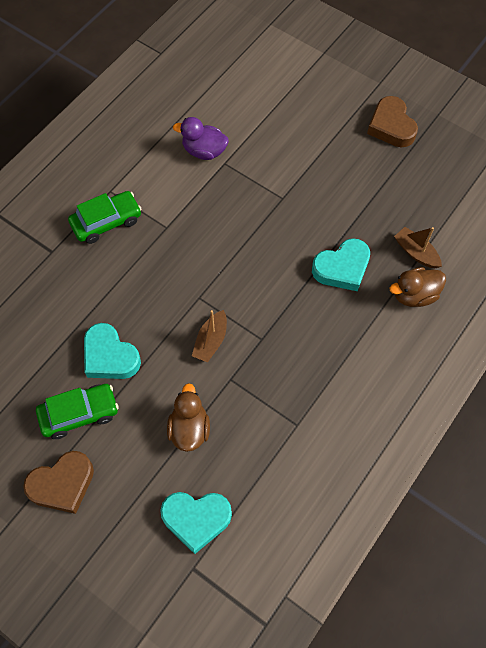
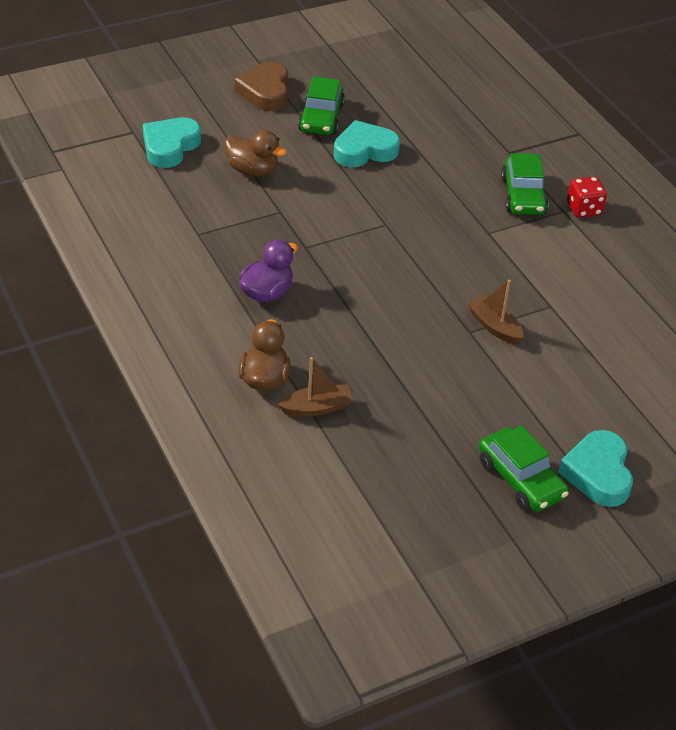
camera: 115 degrees right, 20 degrees down
purple duck [173,117,229,160] -> purple duck moved to [239,240,298,302]
brown boat [192,310,227,362] -> brown boat moved to [467,280,523,345]
turquoise heart [312,238,370,291] -> turquoise heart moved to [558,430,633,507]
brown heart [367,96,418,147] -> green car [479,425,569,512]
none -> red dice [567,176,607,218]

